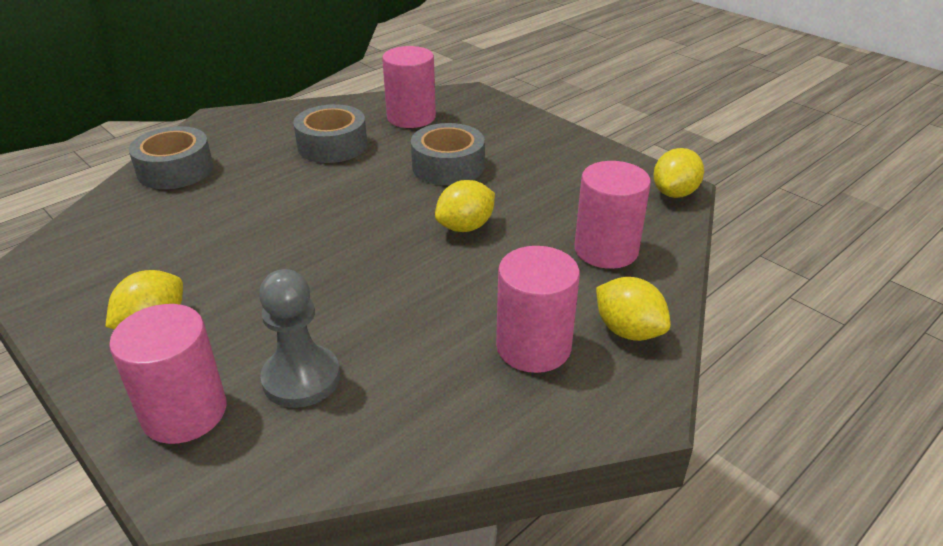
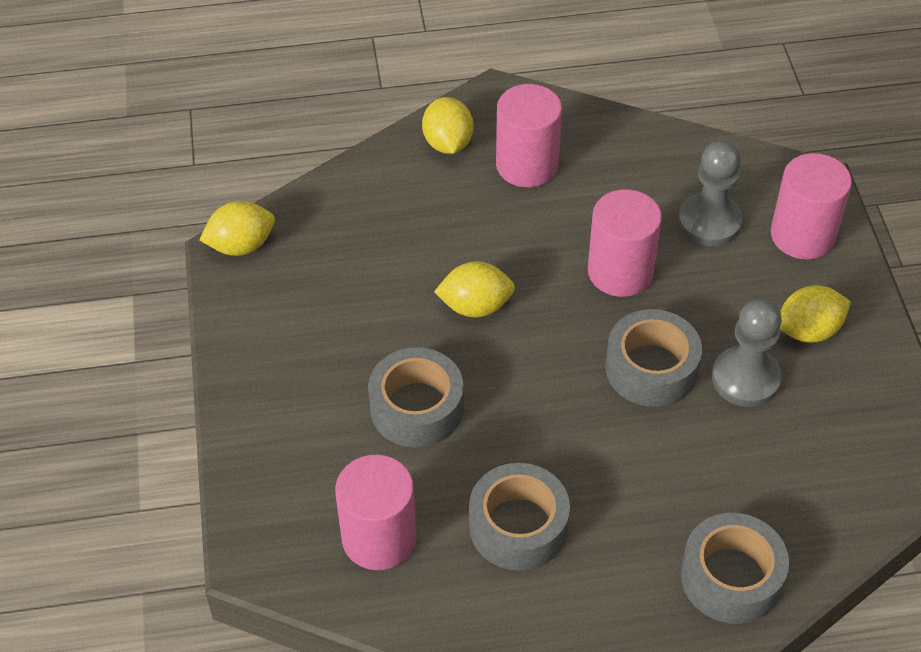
camera: 145 degrees left, 15 degrees up
pink cylinder [574,161,651,269] -> pink cylinder moved to [588,189,662,297]
none -> grey tape [606,309,702,407]
none -> grey pawn [712,299,782,407]

